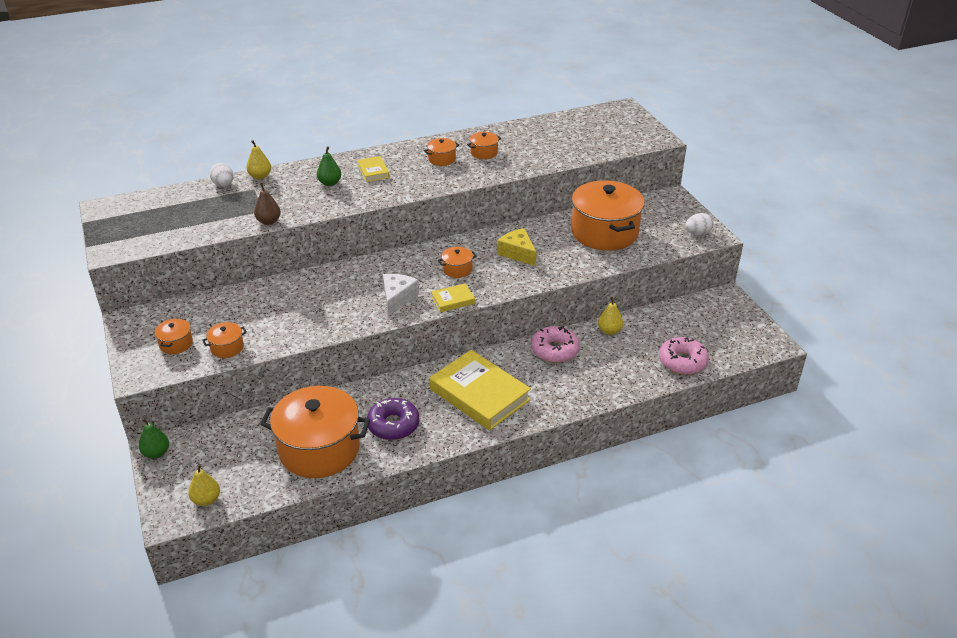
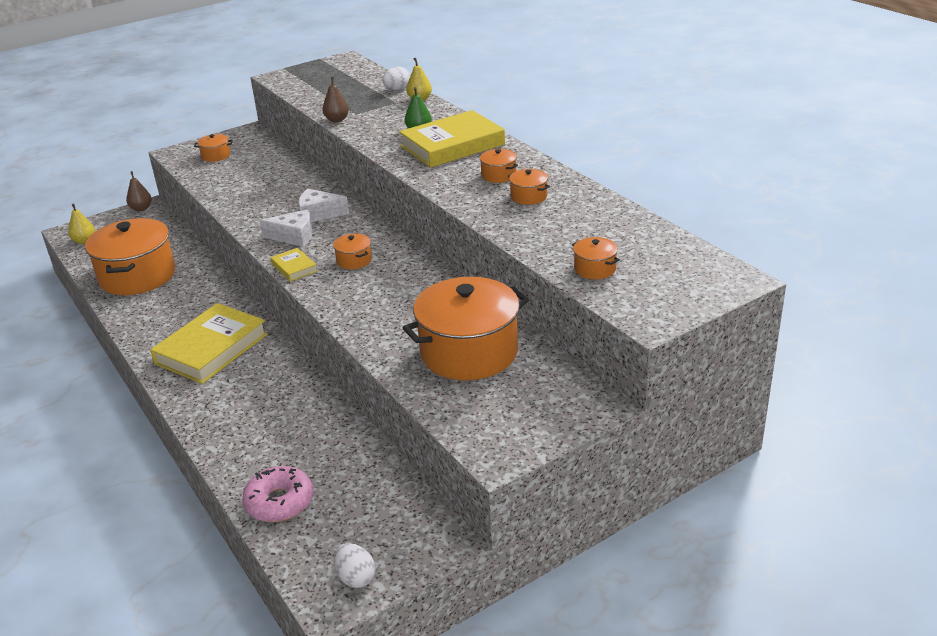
camera: 80 degrees right, 5 degrees down
green pear [139,418,169,459] -> brown pear [126,171,152,211]
orange pot [202,322,247,358] -> orange pot moved to [572,237,620,279]
yellow book [357,156,389,182] -> yellow book [399,110,505,168], size x2.18
purple donut [367,398,420,440] -> none
yellow cheese [497,228,537,266] -> none
pink donut [531,326,580,363] -> none
yellow pear [598,296,623,335] -> none
white egg [685,213,713,235] -> white egg moved to [334,543,375,588]
none -> white cheese [298,189,349,222]

